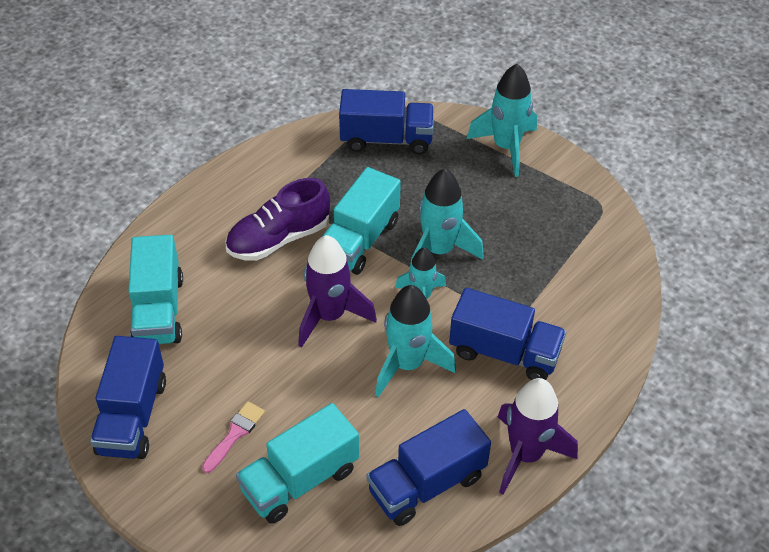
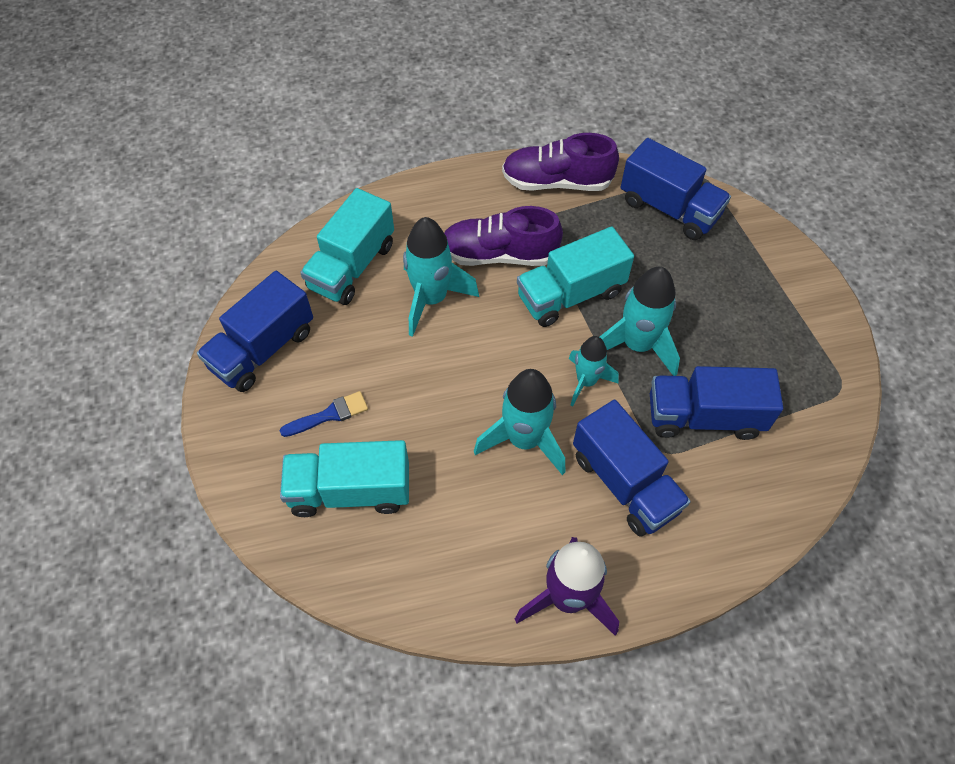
camera: 35 degrees right, 10 degrees up
pink brush [202,401,265,473] -> blue brush [280,391,368,437]
purple rocket [298,235,377,348] -> none
blue truck [367,409,491,526] -> blue truck moved to [650,366,783,440]
turquoise rocket [467,64,537,177] -> turquoise rocket moved to [403,217,479,337]
none -> purple shoe [502,133,619,191]

